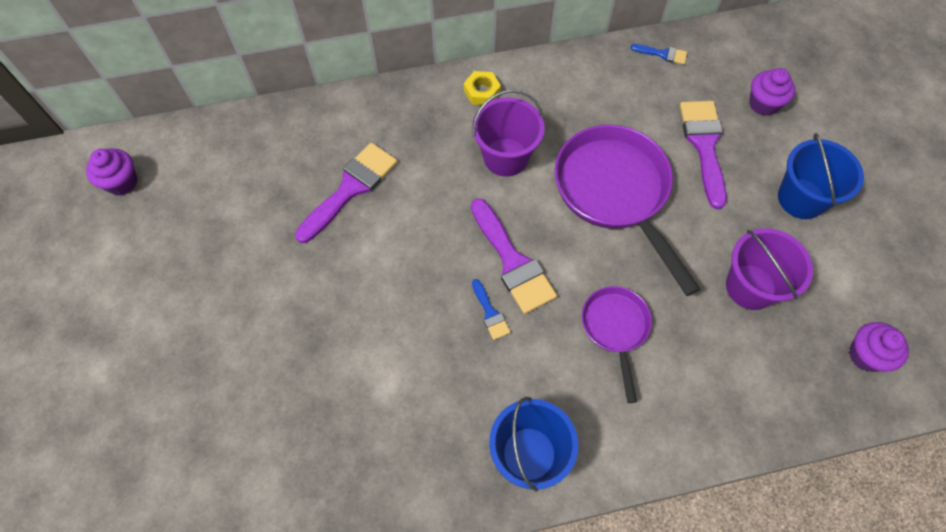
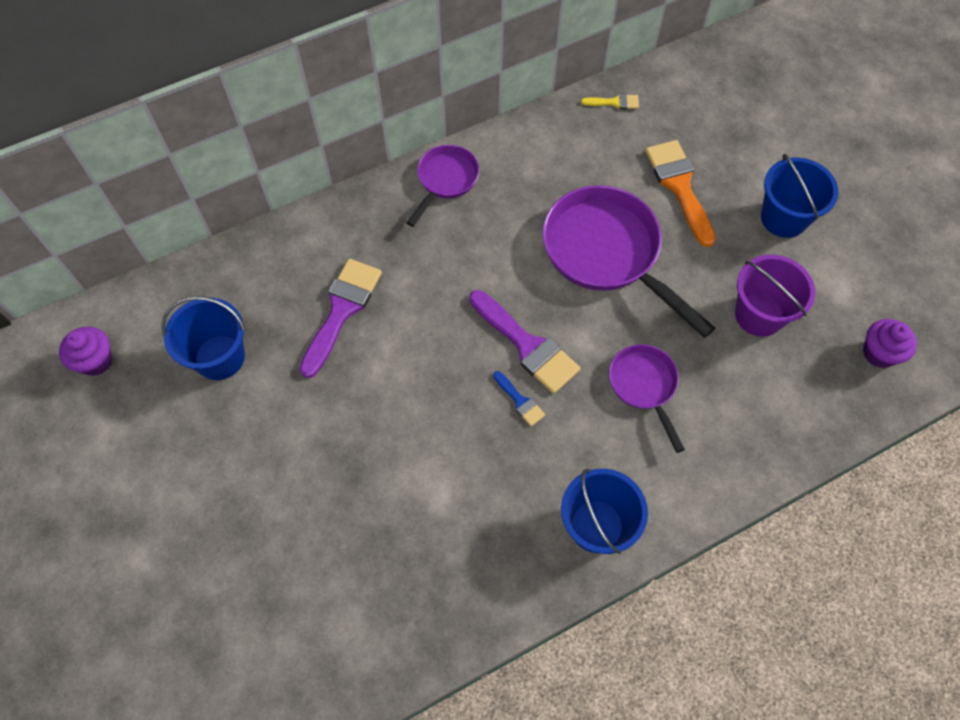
camera: 15 degrees left, 0 degrees up
yellow nut [464,71,501,105] -> purple pan [407,145,479,227]
purple bucket [472,89,545,177] -> none
blue brush [631,44,687,65] -> yellow brush [581,94,639,109]
purple brush [680,101,727,209] -> orange brush [645,140,716,247]
purple cupcake [749,68,795,116] -> none
none -> blue bucket [162,296,246,380]

